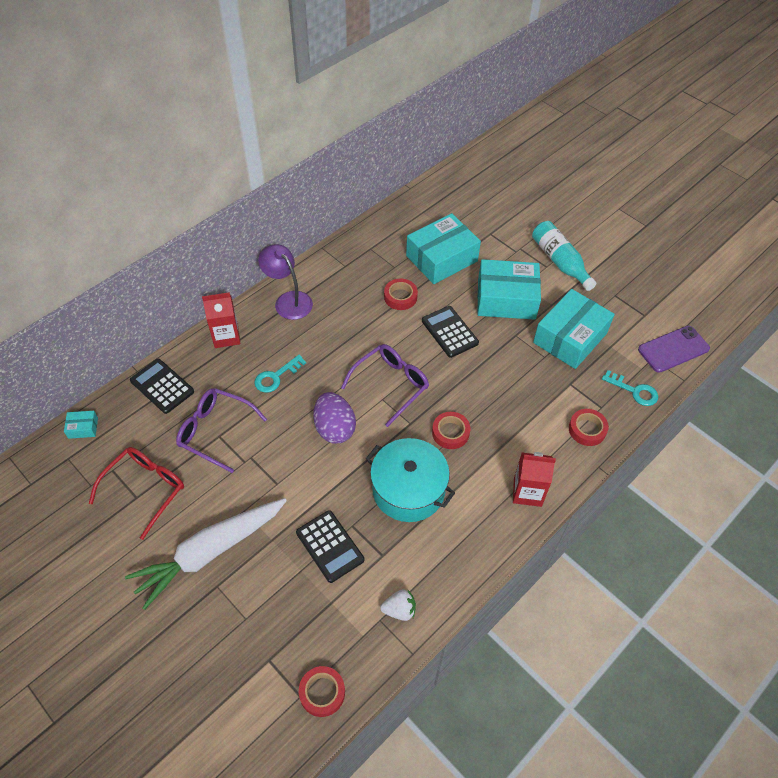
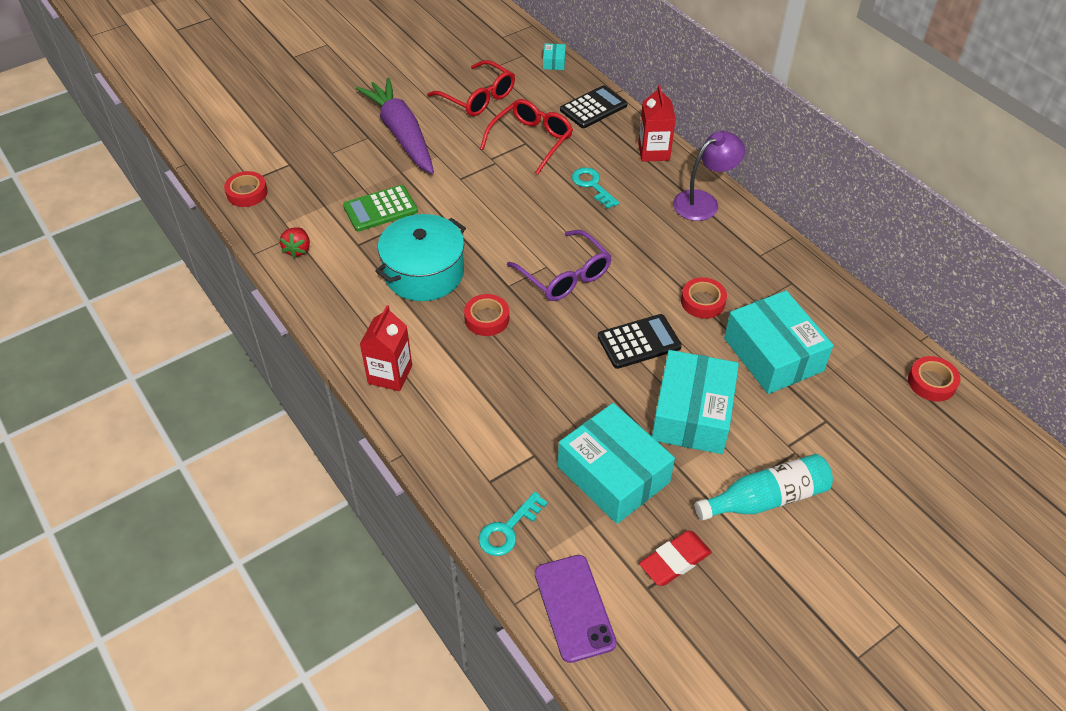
camera: 100 degrees right, 5 degrees down
white carrot [125,498,287,610] -> purple carrot [356,77,434,174]
purple glasses [176,388,267,473] -> red glasses [480,99,573,175]
black calculator [296,510,364,583] -> green calculator [343,185,418,232]
purple egg [313,392,356,444] -> none
white strawberry [380,589,416,621] -> red strawberry [280,227,310,258]
red tape [569,409,609,446] -> red tape moved to [908,356,960,402]
none -> red eraser [639,531,712,586]

